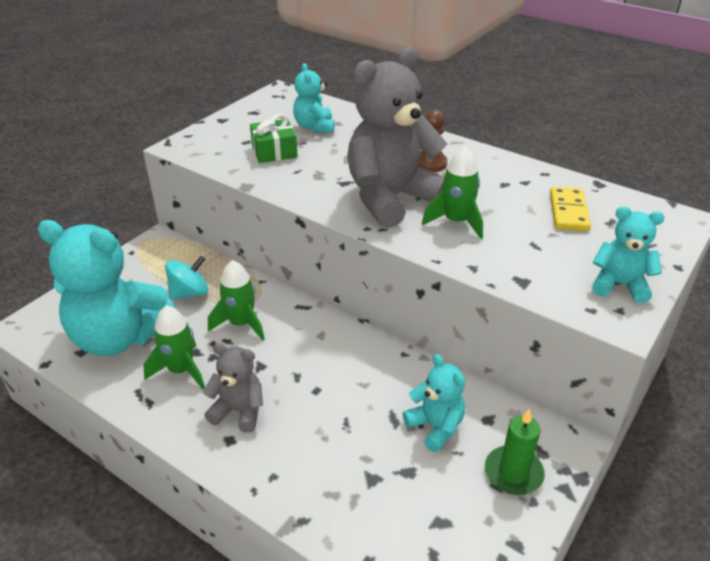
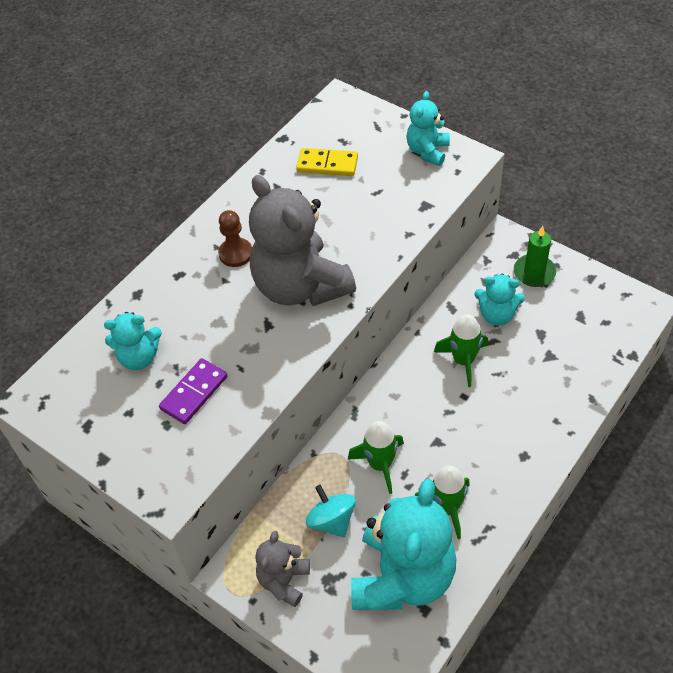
camera: 85 degrees left, 15 degrees up
grey teddy bear [203,343,263,433] -> grey teddy bear moved to [255,531,310,607]
green gift [250,114,298,163] -> purple domino [159,358,227,424]
turquoise teddy bear [403,354,465,452] -> turquoise teddy bear turned 135 degrees counterclockwise [474,274,525,326]
green rocket [422,146,483,239] -> green rocket moved to [434,314,488,387]

